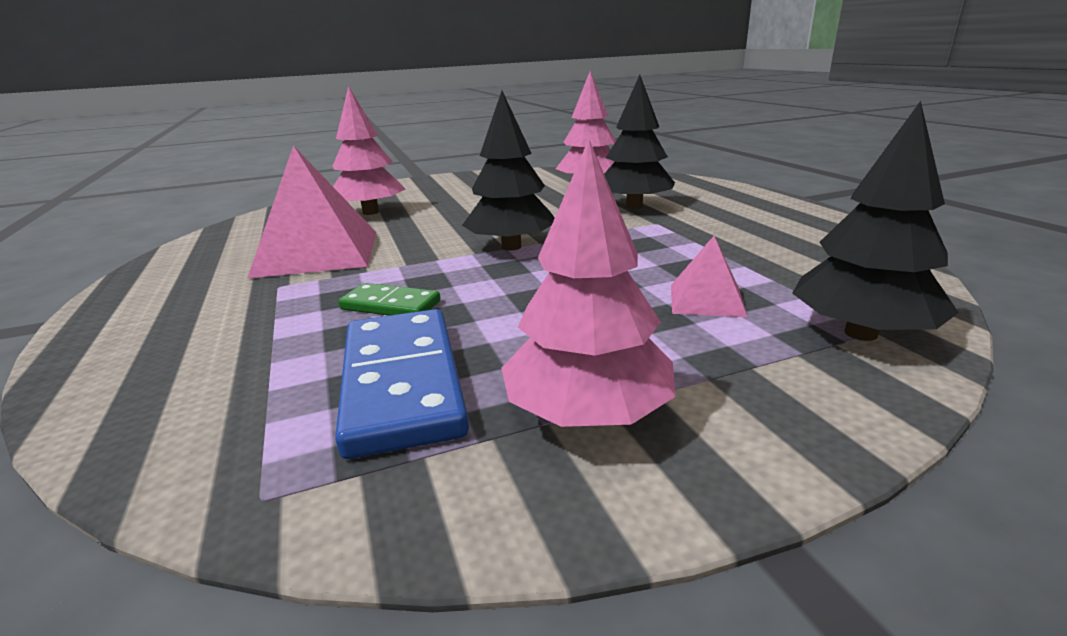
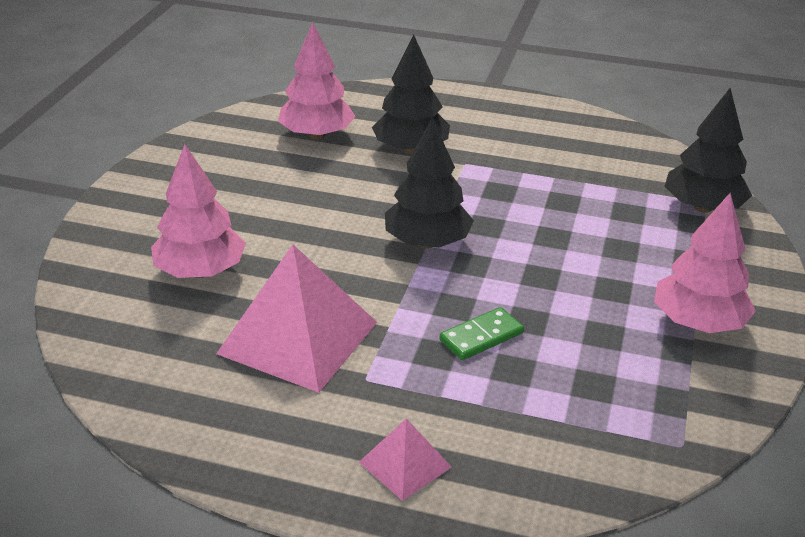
camera: 55 degrees left, 10 degrees up
blue domino [335,309,469,459] -> none
pink pyramid [671,236,748,318] -> pink pyramid moved to [359,418,452,501]

